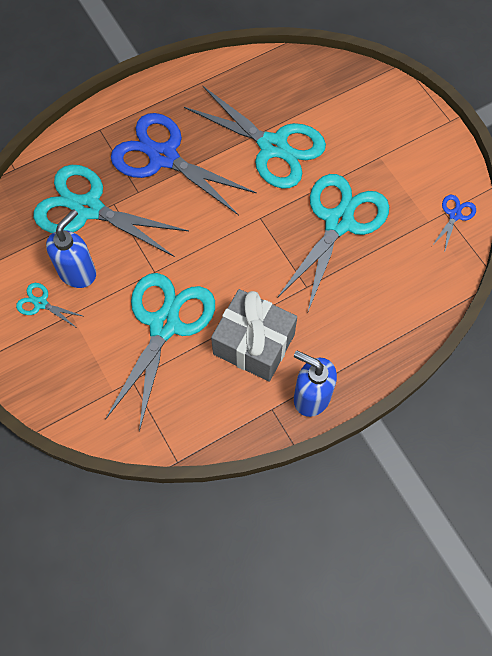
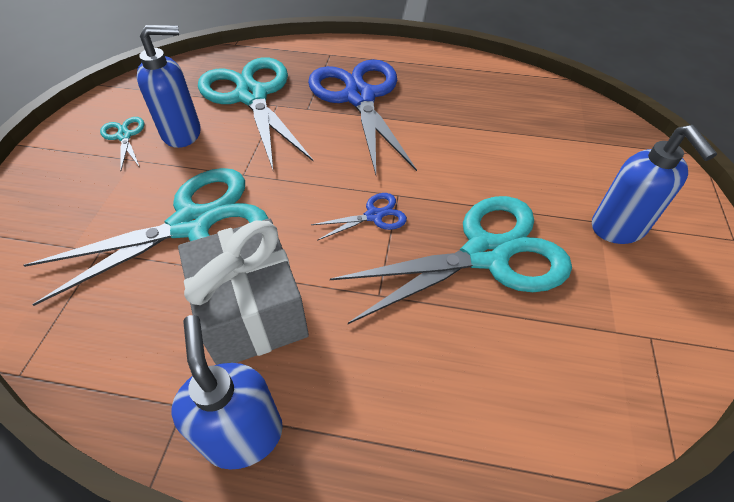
camera: 40 degrees right, 15 degrees down
turquoise scissors [184,85,326,189] -> none
blue scissors [432,195,476,253] -> blue scissors moved to [311,193,407,241]
none -> blue soap dispenser [592,125,717,244]

